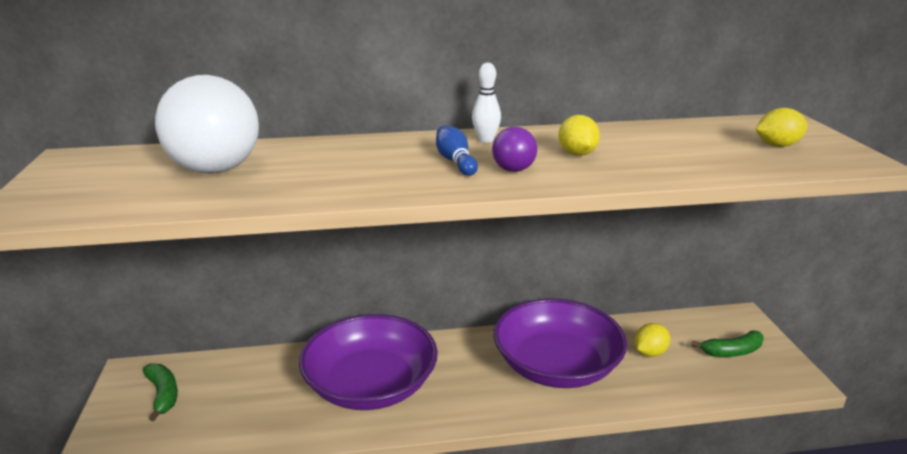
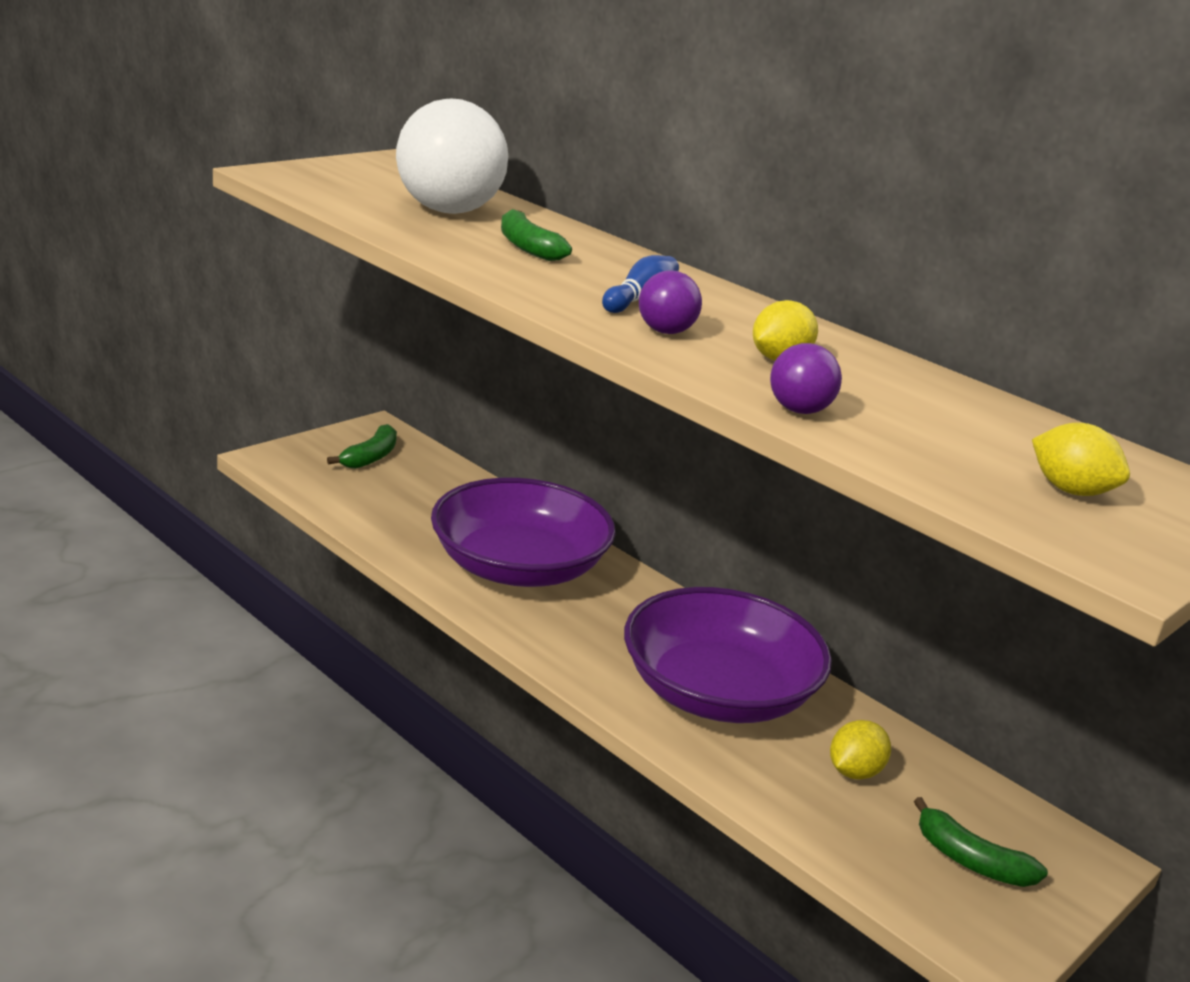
camera: 50 degrees right, 0 degrees up
white bowling pin [472,63,501,143] -> none
yellow lemon [634,323,670,357] -> yellow lemon turned 60 degrees counterclockwise [830,720,891,780]
none -> green banana [501,209,572,261]
none -> purple ball [770,343,842,414]

